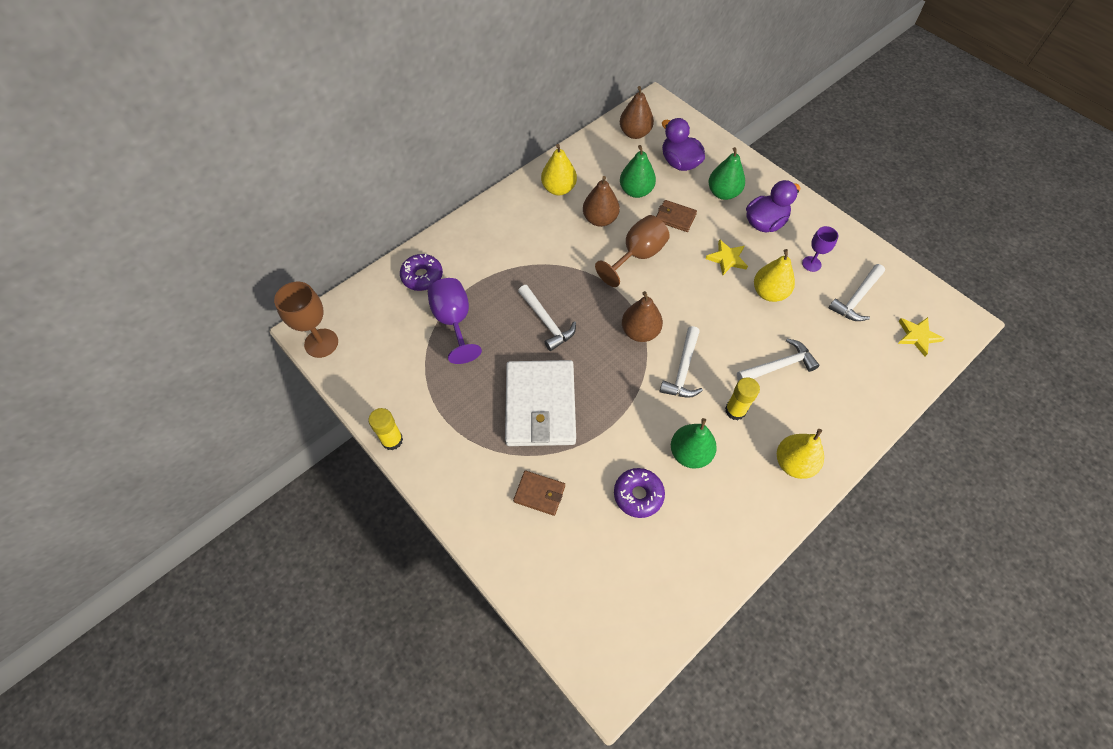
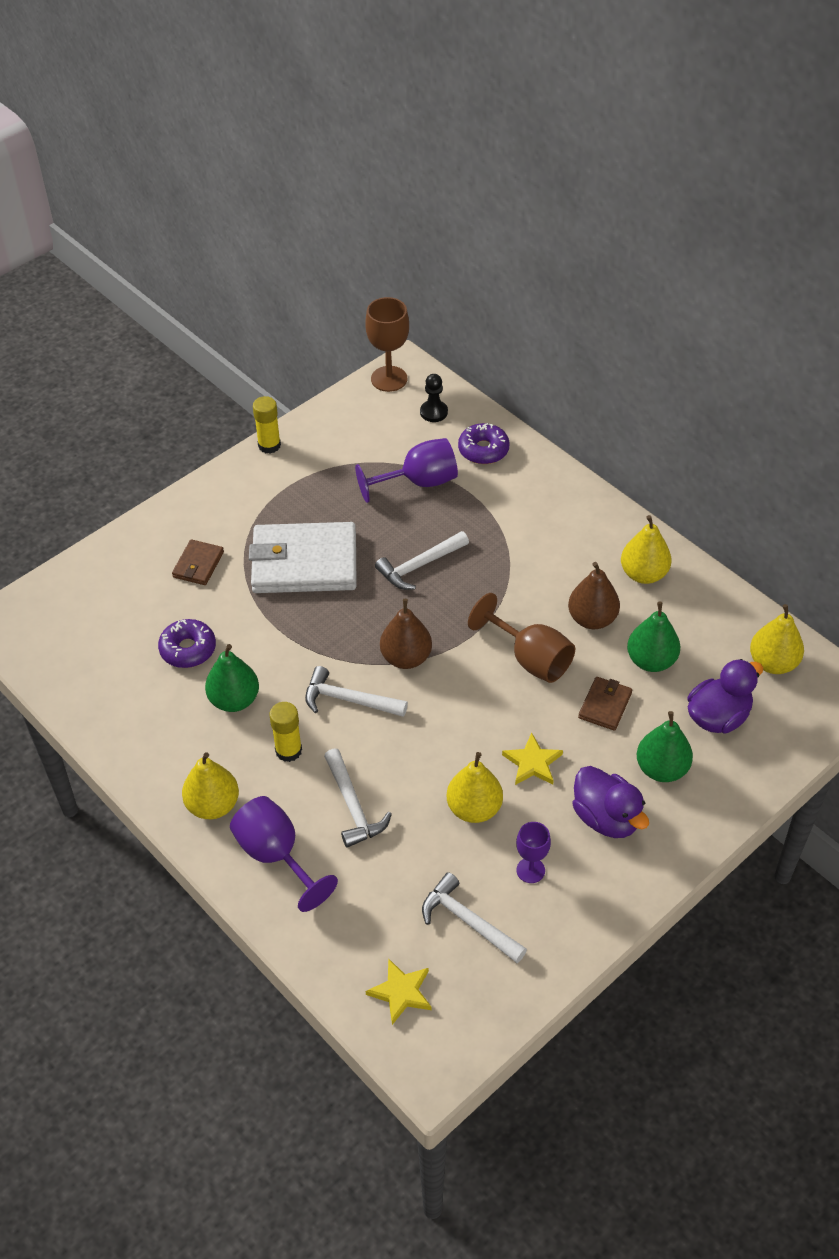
camera: 90 degrees right, 10 degrees down
brown pear [620,86,654,139] -> yellow pear [750,604,804,674]
none -> purple goblet [230,796,338,912]
none -> black pawn [420,374,448,422]

